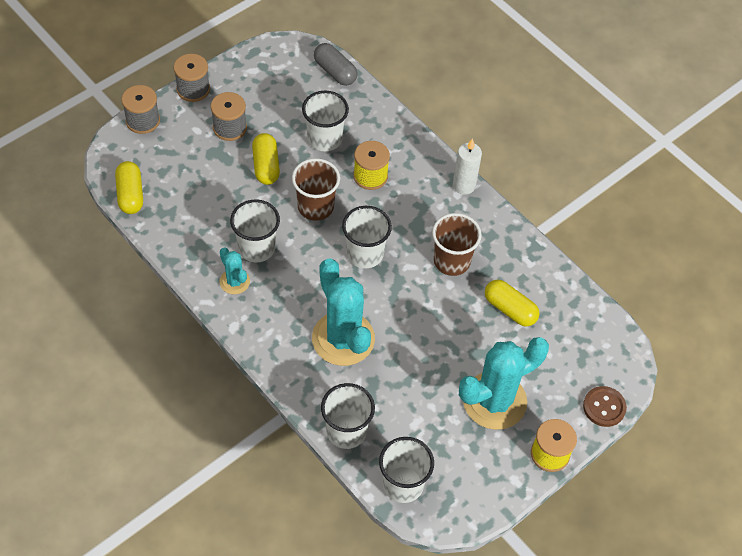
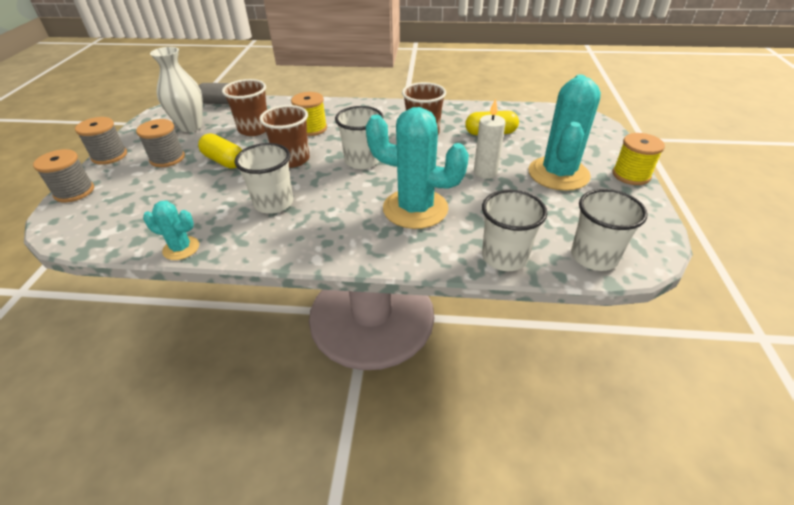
camera: 40 degrees left, 15 degrees down
yellow capsule [115,161,143,214] -> none
turquoise cactus [219,247,250,294] -> turquoise cactus moved to [143,201,199,260]
white cup [302,91,349,151] -> brown cup [222,79,267,136]
white candle [453,139,482,195] -> white candle moved to [474,98,506,179]
brown button [583,386,627,427] -> none
none -> white vase [150,47,203,132]

